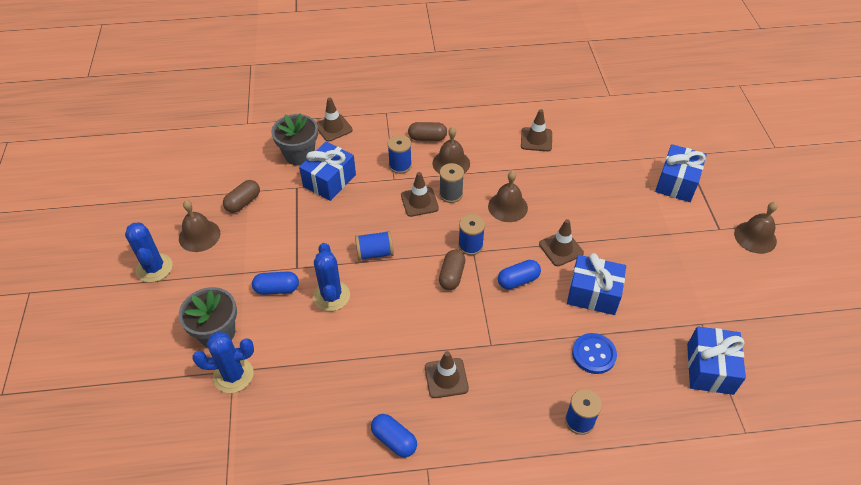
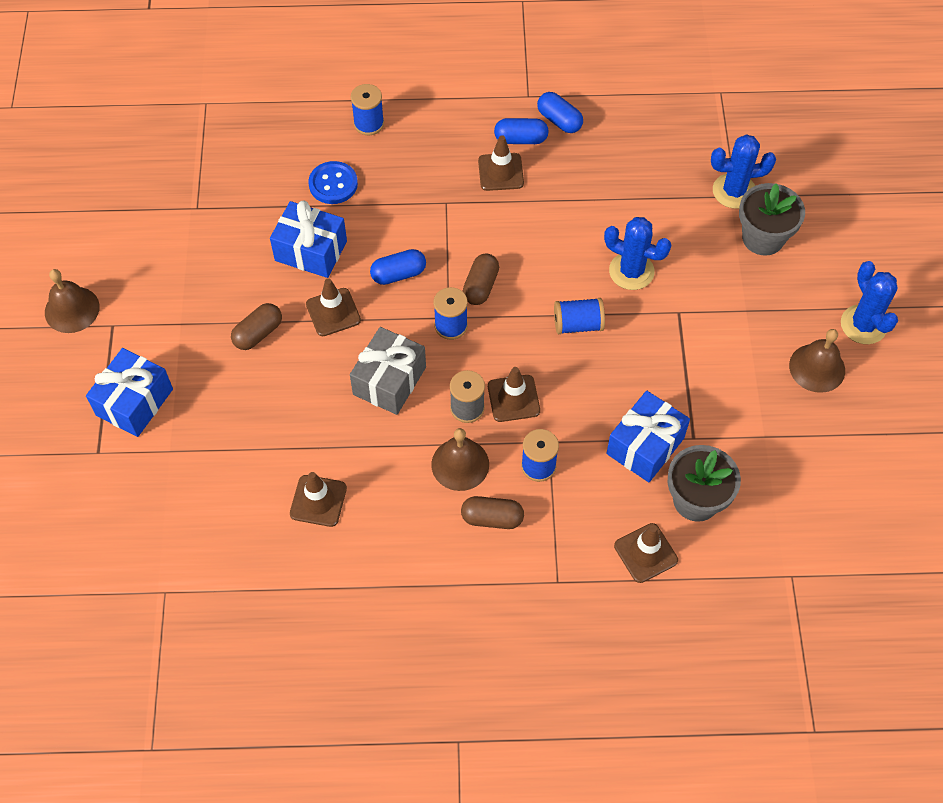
camera: 175 degrees left, 10 degrees up
brown capsule [223,180,260,213] -> brown capsule moved to [231,303,282,350]
blue capsule [252,271,299,295] -> blue capsule moved to [494,118,549,144]
blue cactus [313,243,350,311] -> blue cactus turned 60 degrees counterclockwise [604,217,671,290]
brown bell [488,171,528,222] -> grey gift [350,327,426,415]
blue gift [687,326,746,395] -> none

